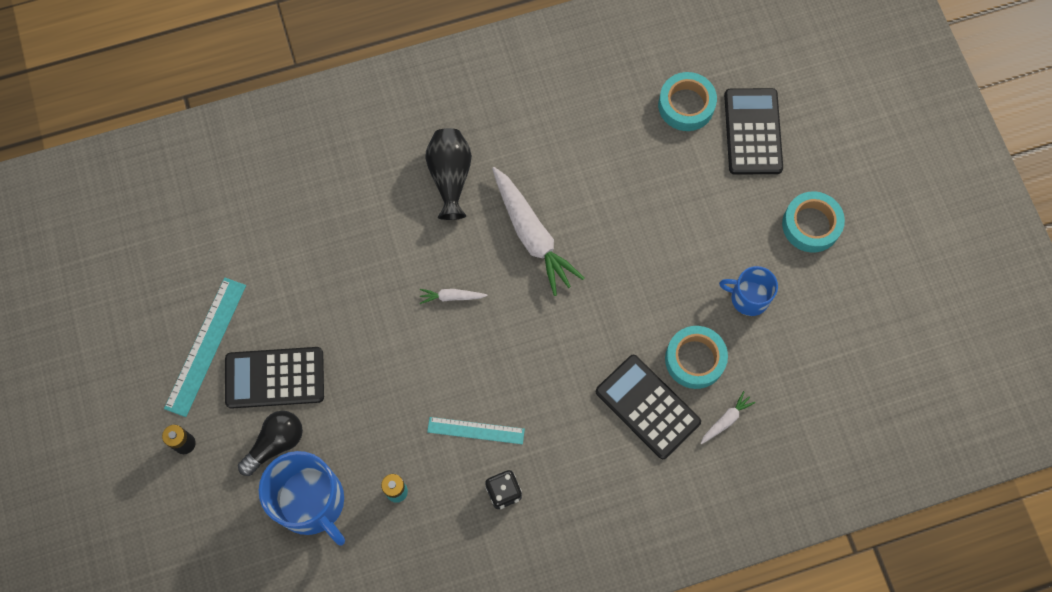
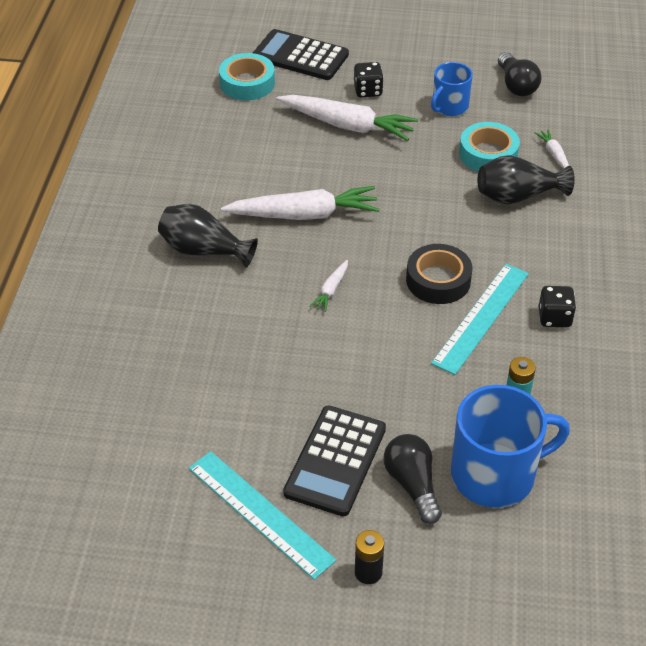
camera: 65 degrees left, 25 degrees down
turquoise ruler [427,417,525,444] -> turquoise ruler [431,264,529,375], size x1.54
black calculator [596,355,701,459] -> black vase [478,155,575,204]
turquoise tape [782,191,845,253] -> none
none -> white carrot [276,95,418,141]
none -> black dice [353,62,384,98]
none -> black tape [406,244,473,304]
none -> black light bulb [498,52,542,96]

